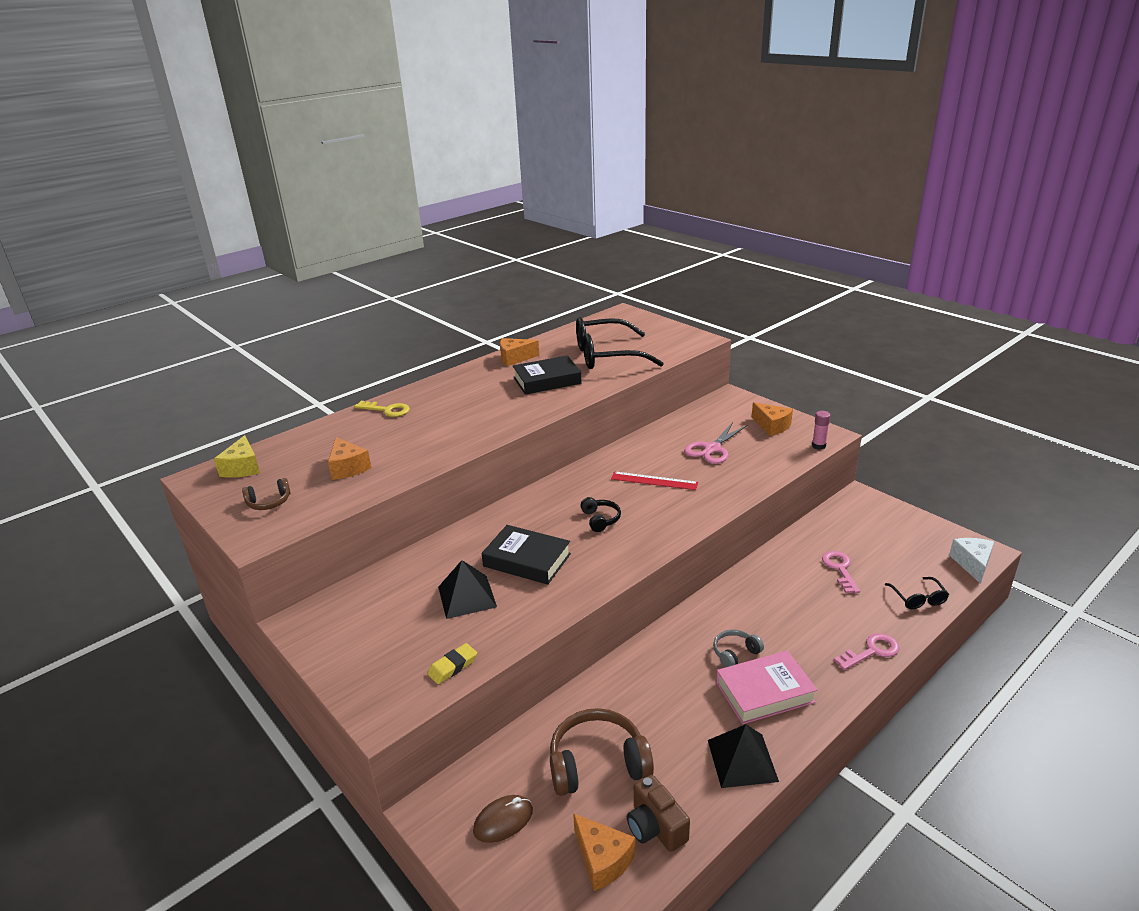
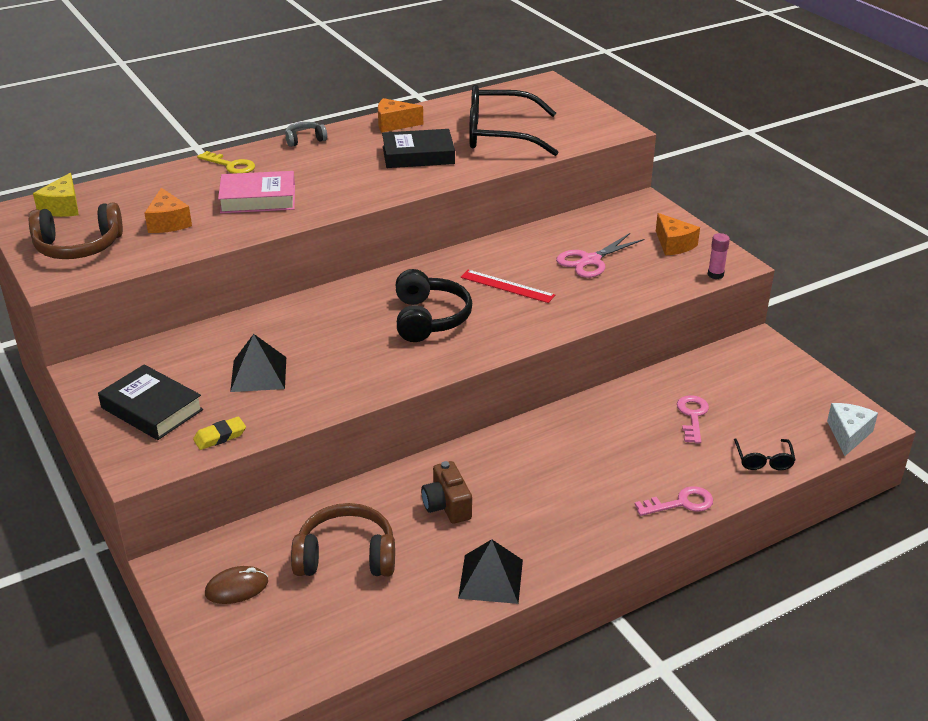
camera: 10 degrees right, 5 degrees up
brown headphones [242,478,291,510] -> brown headphones [29,202,123,259], size x1.88
black book [481,525,571,585] -> black book moved to [98,364,203,440]
orange cheese [573,813,635,891] -> none
black headphones [580,497,621,532] -> black headphones [396,269,472,342], size x1.88
brown camera [627,775,690,852] -> brown camera moved to [421,461,472,524]
grey headphones [713,629,764,667] -> grey headphones moved to [285,122,327,147]
pink book [716,650,817,724] -> pink book moved to [218,171,295,213]

